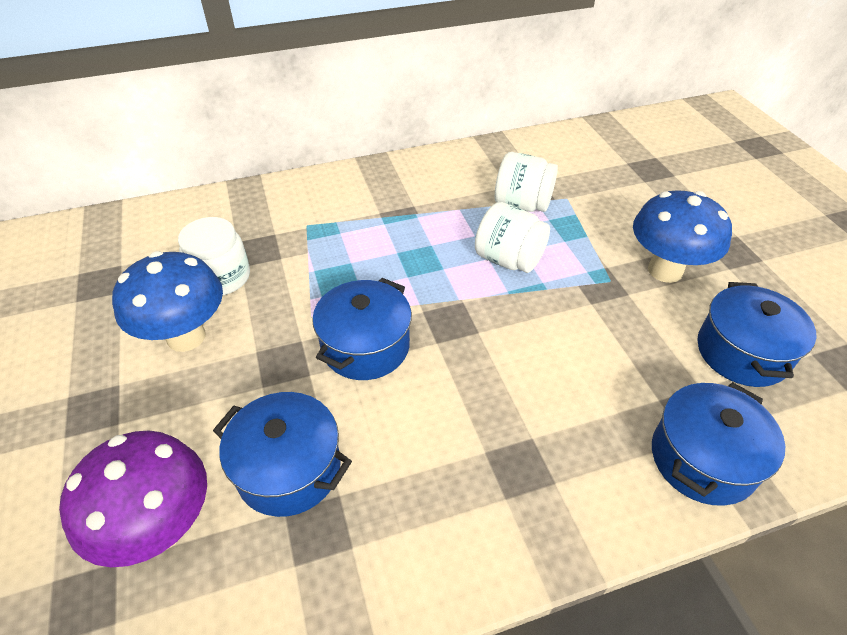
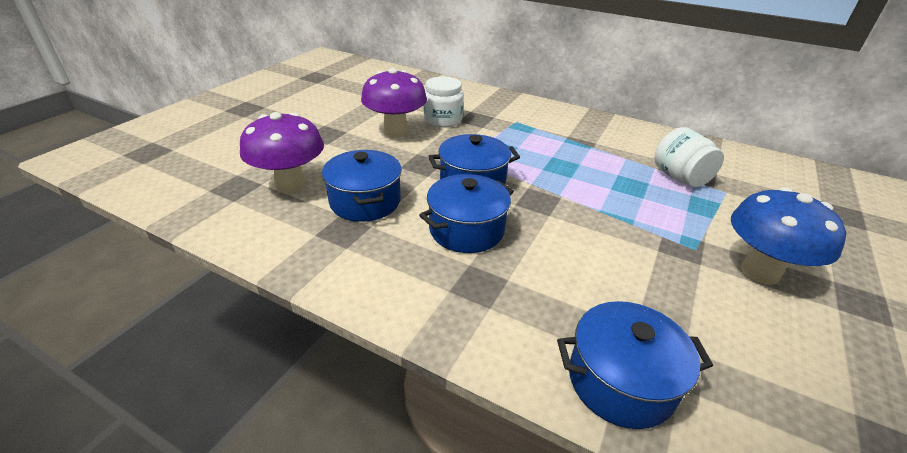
camera: 45 degrees right, 10 degrees down
blue mushroom [112,251,223,352] -> purple mushroom [361,68,427,138]
white jar [475,202,550,273] -> none
blue pot [697,282,817,387] -> blue pot moved to [419,174,514,253]

